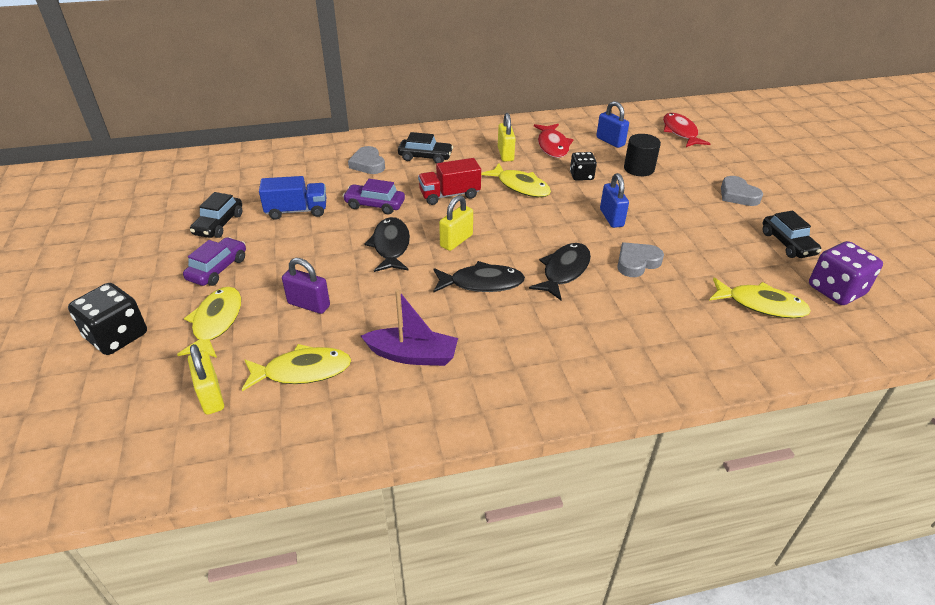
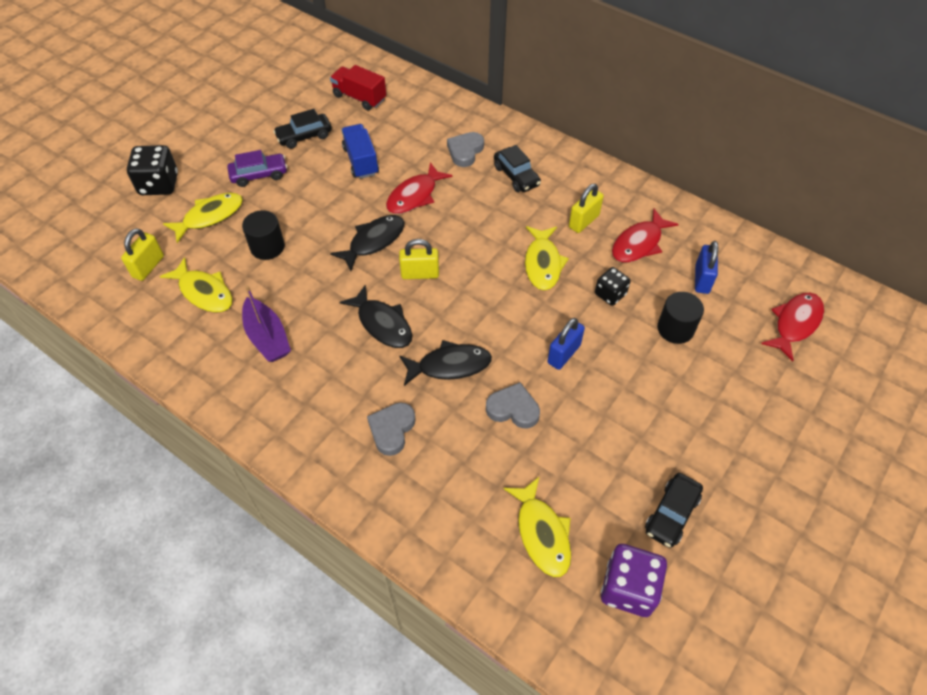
camera: 50 degrees right, 15 degrees up
blue truck [259,176,326,220] -> blue truck turned 150 degrees counterclockwise [342,124,379,179]
purple padlock [282,258,330,314] -> black cylinder [242,210,285,260]
purple car [343,179,405,214] -> red fish [386,162,452,214]
red truck [418,158,481,205] -> red truck moved to [330,65,386,111]
grey heart [721,176,763,206] -> grey heart moved to [367,402,416,456]

